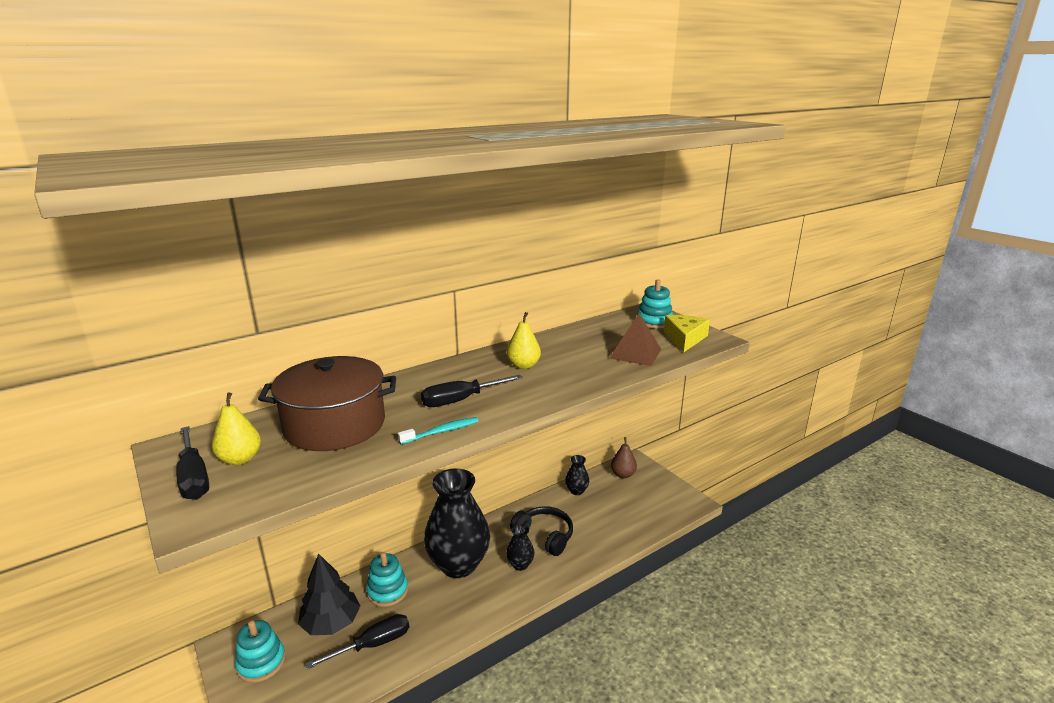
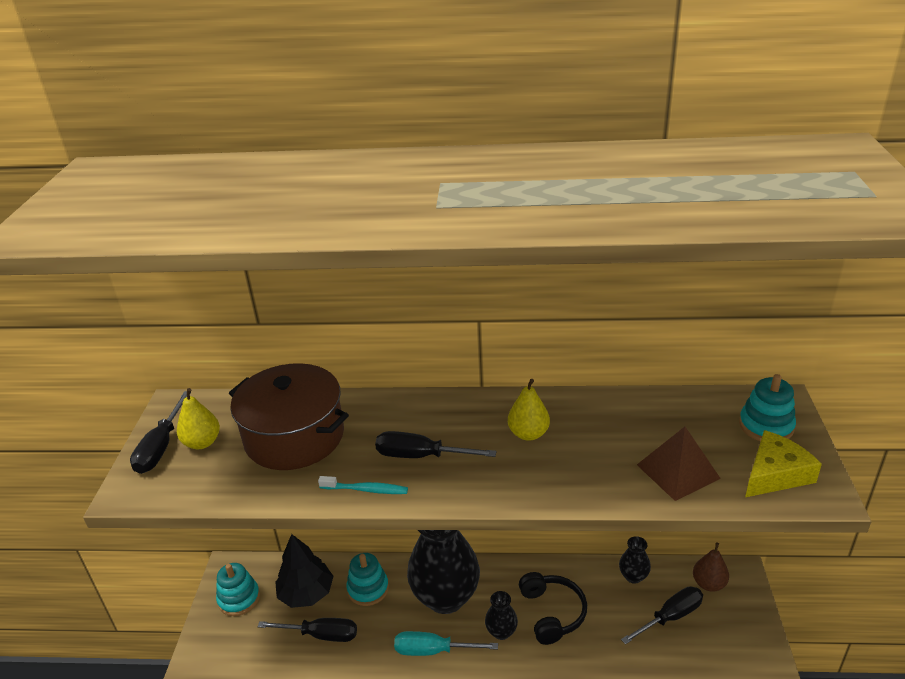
camera: 40 degrees right, 10 degrees up
none -> turquoise screwdriver [394,631,498,656]
none -> black screwdriver [621,586,703,645]

